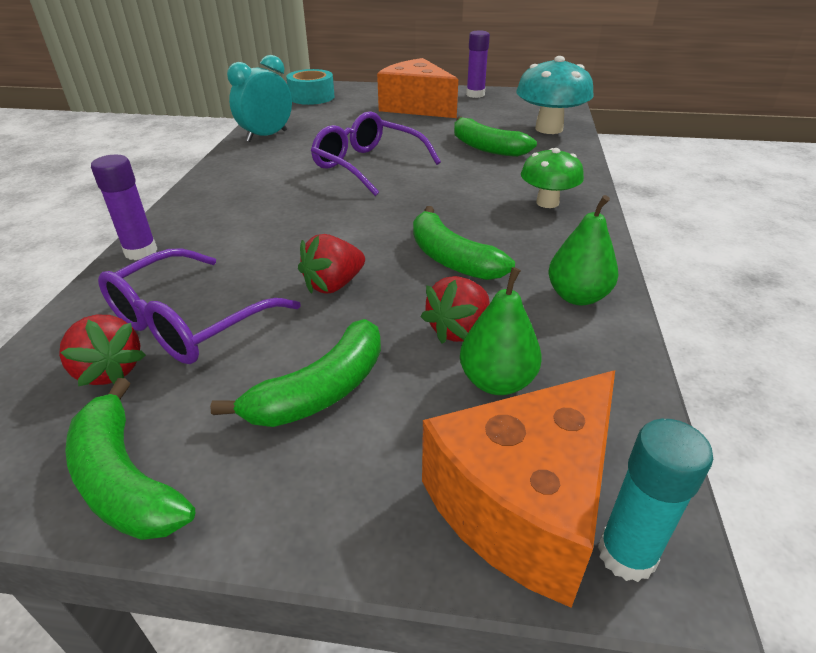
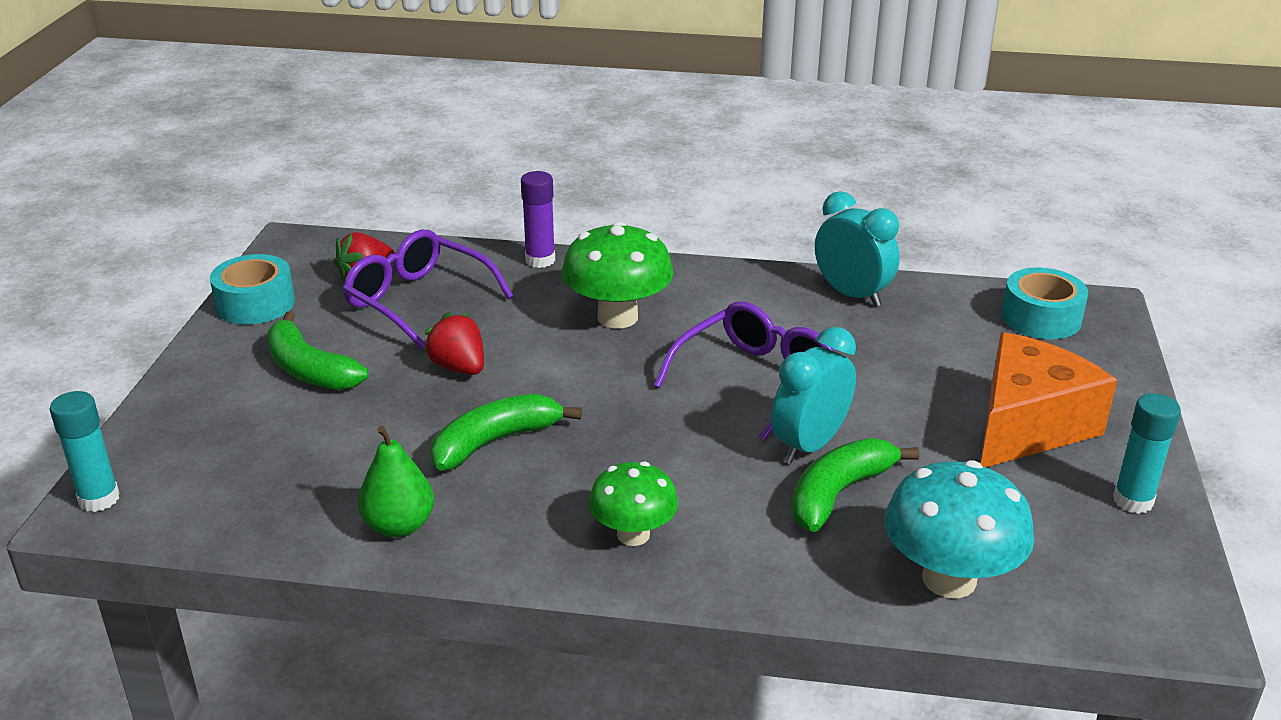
camera: 90 degrees right, 5 degrees down
green banana [65,378,195,540] -> turquoise tape [210,254,295,325]
red strawberry [421,276,490,344] -> none
orange cheese [422,370,615,608] -> none
green pear [460,267,542,395] -> none
purple glue stick [466,30,490,98] -> turquoise glue stick [1113,393,1181,514]
none -> green mushroom [562,222,673,328]
none -> turquoise clock [771,327,856,463]

